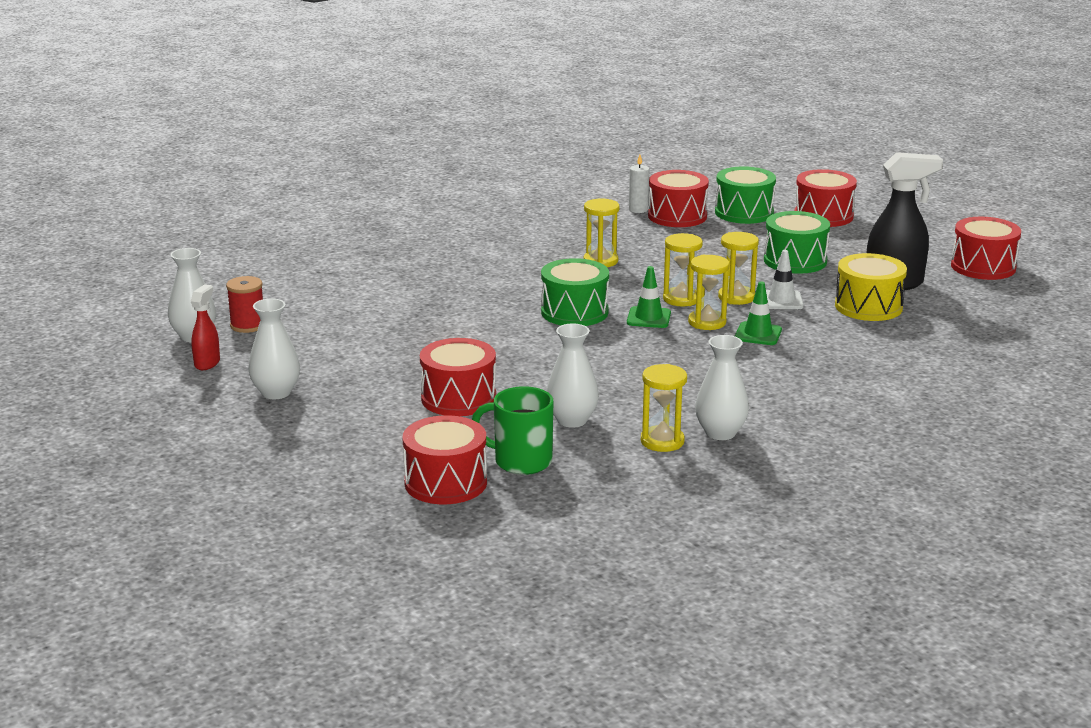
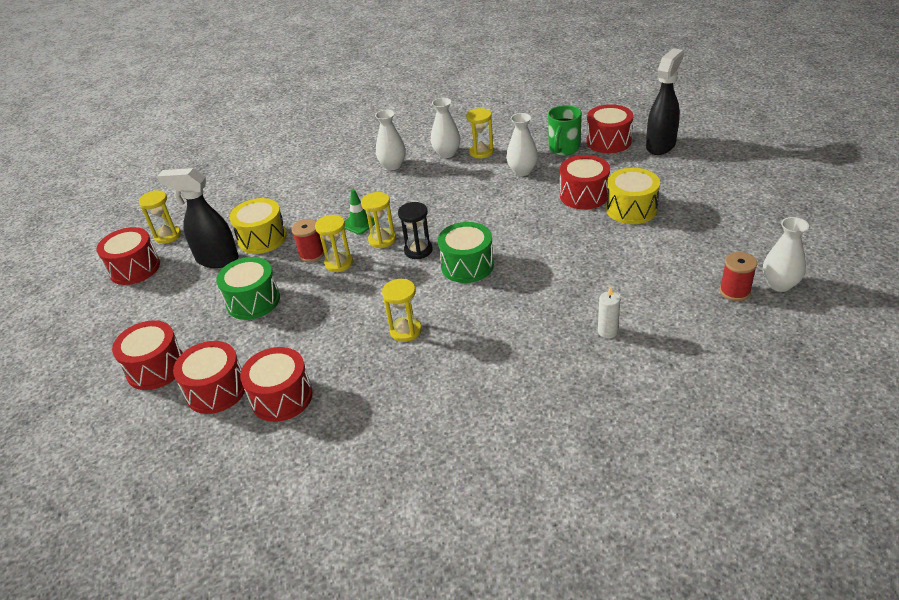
camera: 155 degrees left, 15 degrees up
red spray bottle [191,284,220,370] -> none
white vase [248,299,300,399] -> white vase moved to [375,110,406,170]
green mug [472,386,553,475] -> green mug turned 75 degrees clockwise [548,105,582,156]
green traffic cone [627,266,671,328] -> black hourglass [398,202,432,259]
white candle [629,155,649,213] -> white candle moved to [598,286,620,338]
yellow hourglass [663,233,703,306] -> yellow hourglass moved to [139,190,181,244]
green drum [715,166,776,224] -> red drum [173,341,245,414]
white traffic cone [766,250,804,309] -> red spool [292,219,324,262]
none -> yellow drum [606,168,660,224]
none -> black spray bottle [646,48,684,155]

